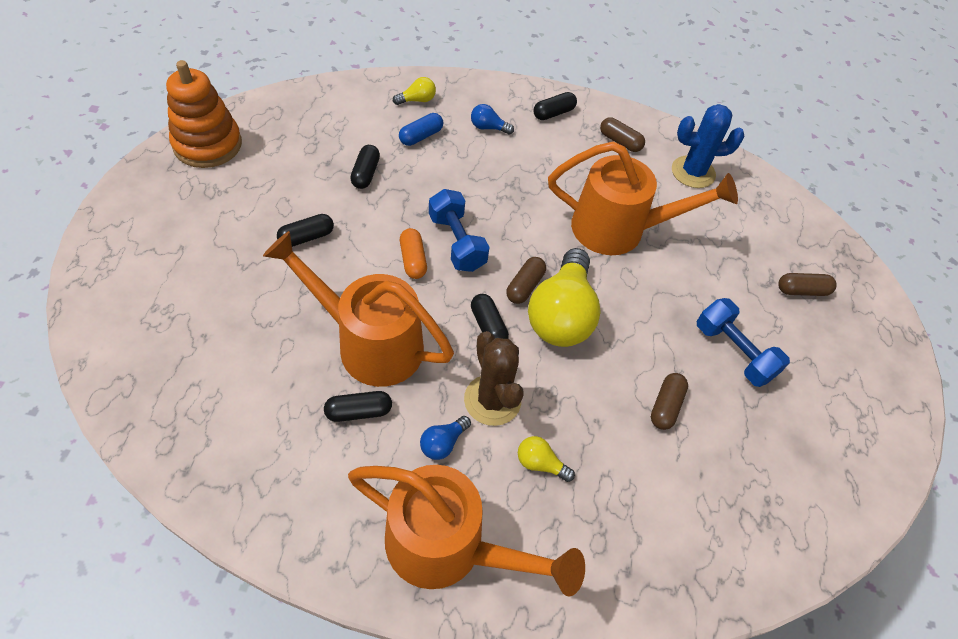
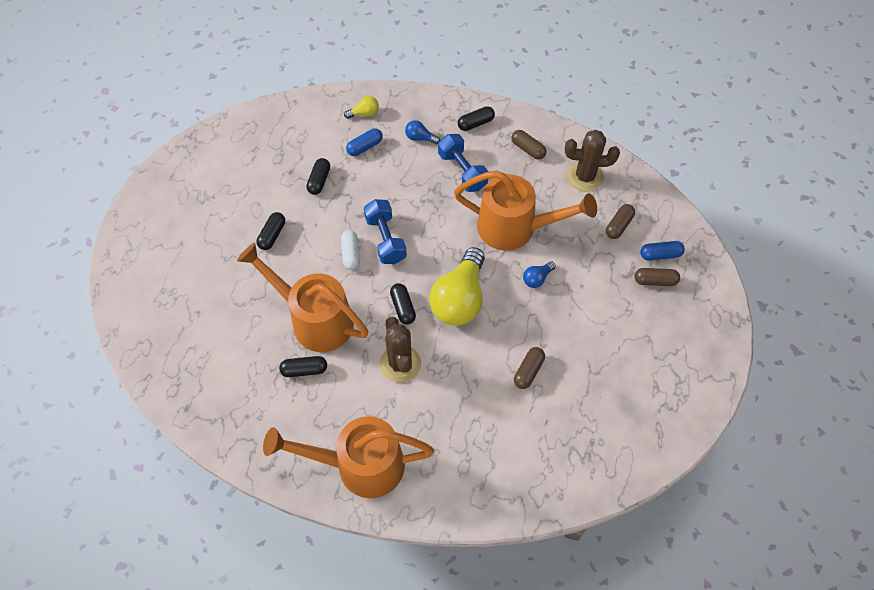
camera: 10 degrees right, 5 degrees up
orange stacking toy [166,60,242,168] -> none
black capsule [277,214,334,247] -> black capsule turned 45 degrees counterclockwise [257,212,285,250]
orange watering can [348,465,585,597] -> orange watering can turned 150 degrees clockwise [263,416,434,498]
orange capsule [400,228,427,279] -> white capsule [341,230,360,270]
blue light bulb [420,416,471,460] -> blue light bulb moved to [523,261,556,288]
brown capsule [506,257,546,304] -> brown capsule moved to [606,204,635,239]
yellow light bulb [518,436,575,482] -> none
blue cactus [672,104,745,188] -> brown cactus [565,130,620,192]
blue dumbbell [697,298,790,387] -> blue dumbbell moved to [438,134,488,192]
none -> blue capsule [640,241,685,261]

